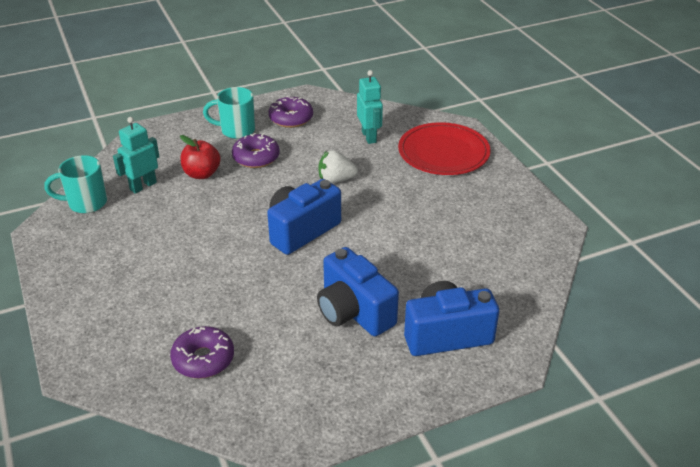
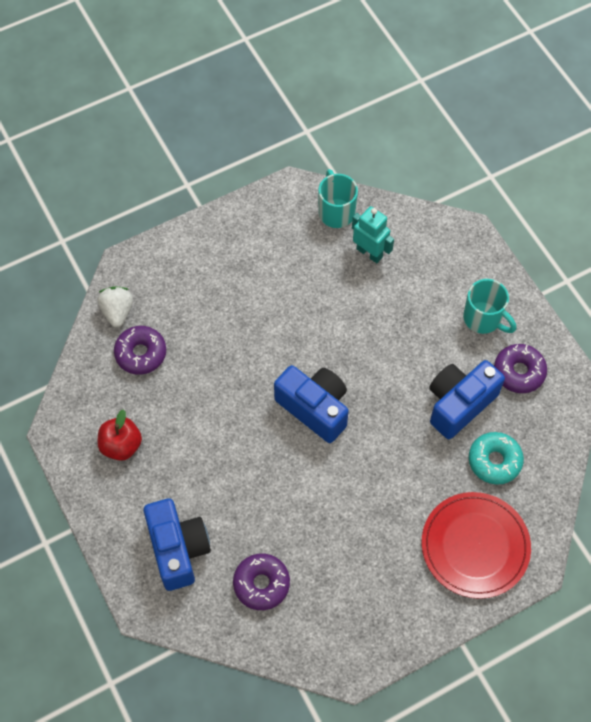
camera: 85 degrees right, 25 degrees up
red apple [180,135,221,179] -> red apple moved to [97,409,142,461]
turquoise mug [203,87,255,139] -> turquoise mug turned 135 degrees clockwise [463,279,516,334]
purple donut [232,133,280,168] -> purple donut moved to [233,554,290,610]
blue camera [317,247,399,336] -> blue camera moved to [429,360,505,439]
white strawberry [318,150,358,183] -> white strawberry moved to [98,286,133,328]
turquoise robot [357,70,383,144] -> turquoise donut [469,432,524,485]

